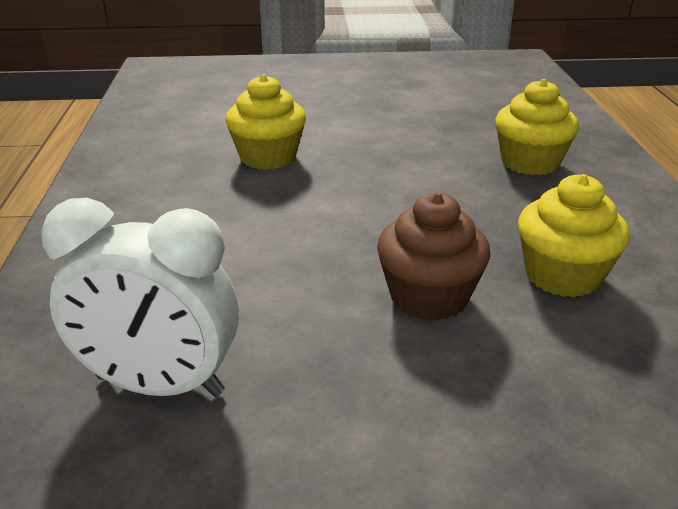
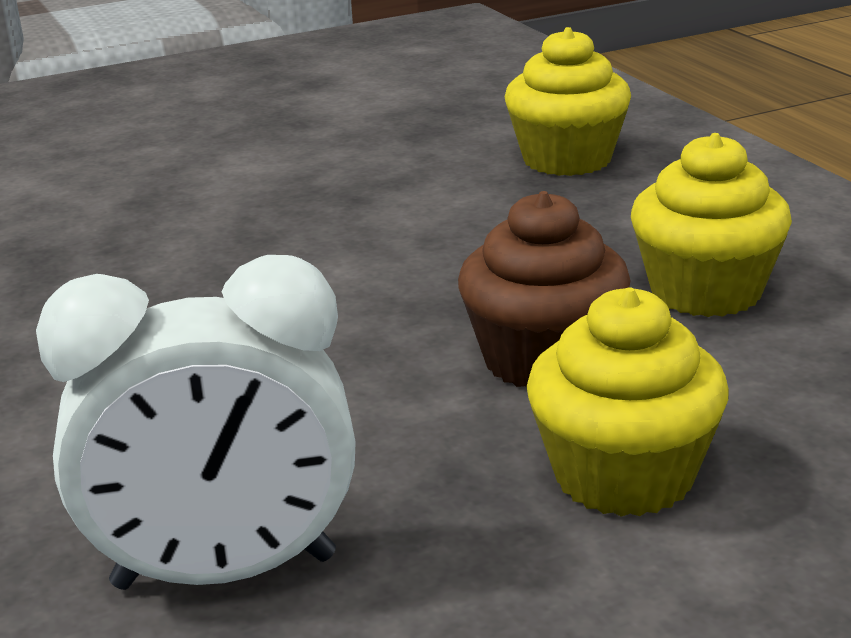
camera: 20 degrees left, 5 degrees down
yellow cupcake [226,74,306,170] -> yellow cupcake moved to [526,287,728,517]

